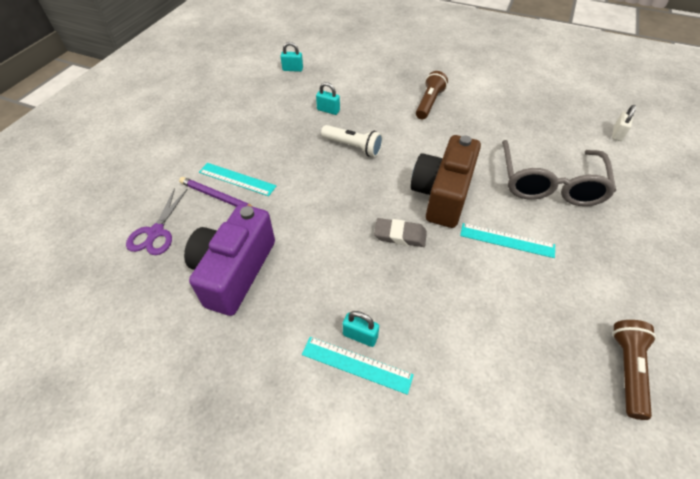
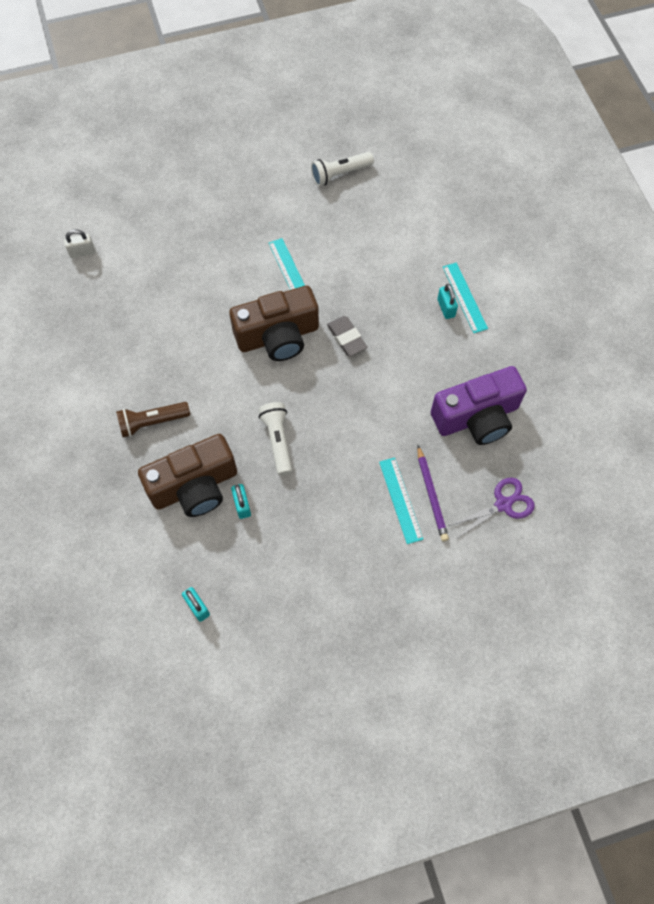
camera: 130 degrees left, 15 degrees up
grey glasses [502,140,616,206] -> none
brown flashlight [612,320,656,420] -> white flashlight [311,152,374,186]
none -> brown camera [138,434,237,517]

